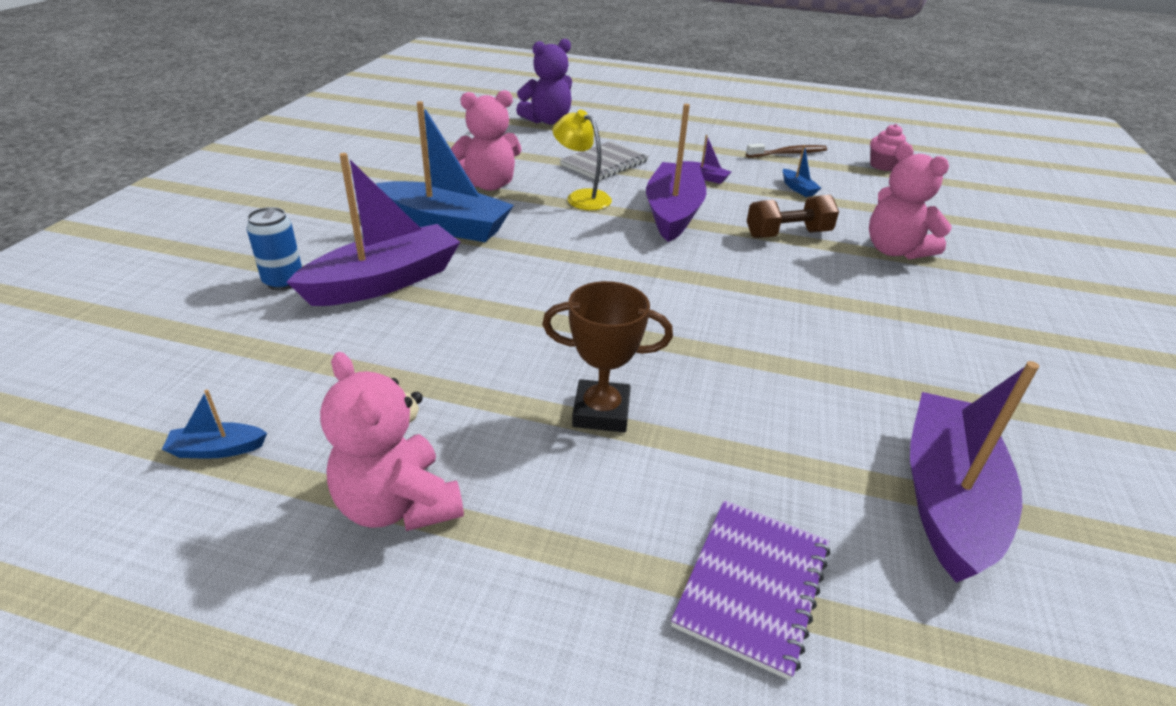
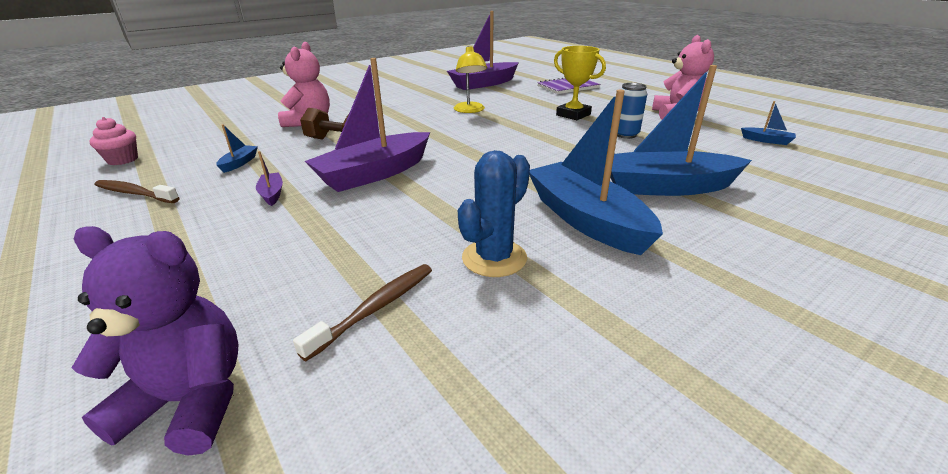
camera: 140 degrees left, 5 degrees down
blue can [247,207,302,291] -> blue can moved to [617,83,647,139]
purple boat [287,153,460,306] -> blue boat [610,65,752,196]
pink teddy bear [451,90,522,191] -> blue cactus [458,150,530,277]
brown trophy [542,281,673,432] -> yellow trophy [554,46,606,120]
yellow lamp [553,110,612,210] -> yellow lamp moved to [454,46,487,113]
grey notebook [560,141,649,180] -> none
none -> brown toothbrush [293,264,432,361]

